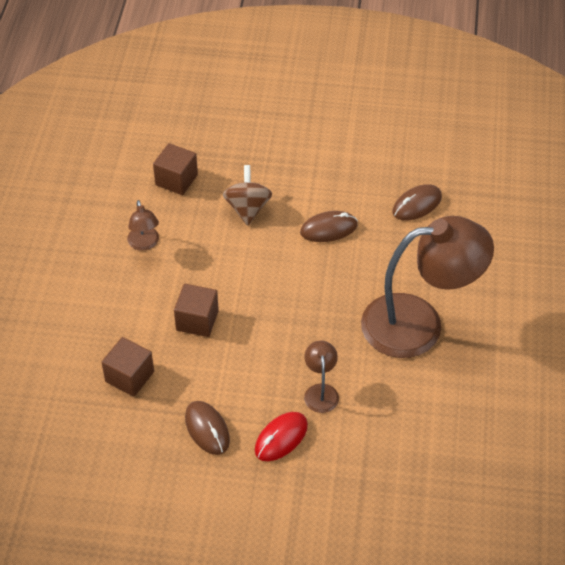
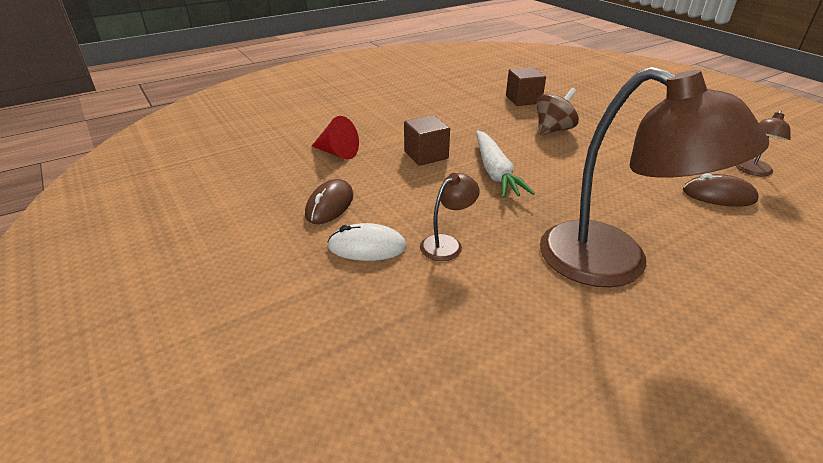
camera: 50 degrees right, 15 degrees down
brown cube [101,337,154,397] -> red cone [312,116,359,160]
brown lamp [127,200,159,251] -> brown lamp moved to [736,110,791,176]
red mouse [255,412,308,461] -> white mouse [327,223,407,261]
brown mouse [300,211,358,242] -> none
none -> white carrot [476,130,535,198]

